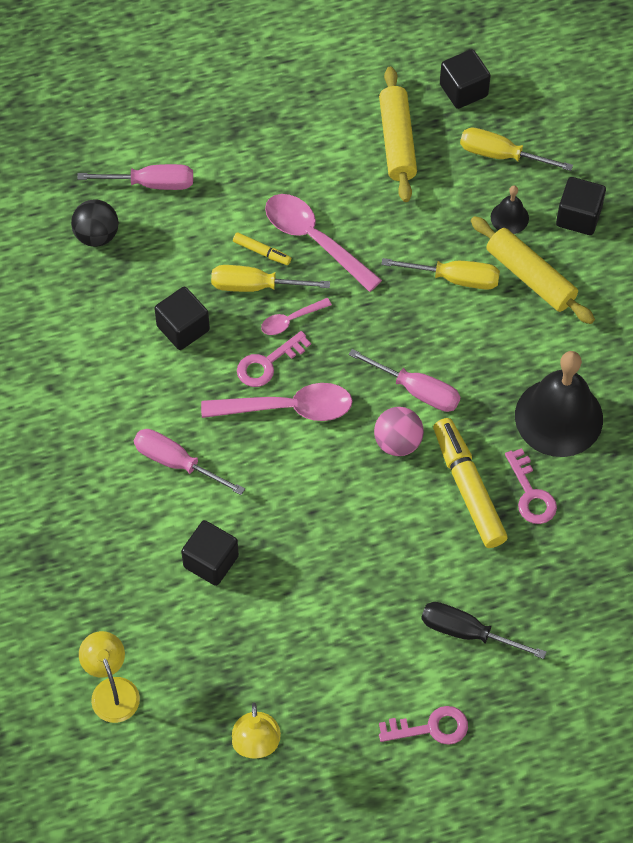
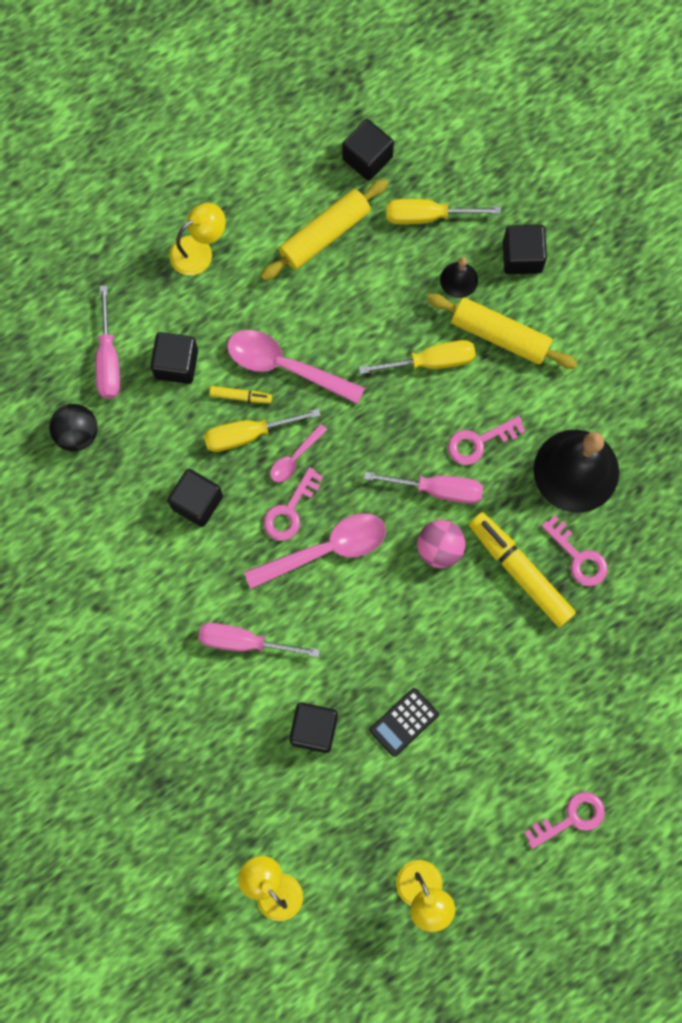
camera: 20 degrees left, 15 degrees up
pink screwdriver [77,164,193,190] -> pink screwdriver turned 105 degrees clockwise [95,285,120,399]
yellow rolling pin [379,67,417,202] -> yellow rolling pin turned 75 degrees clockwise [261,179,388,281]
black screwdriver [421,602,546,659] -> none
none -> black cube [151,332,198,384]
none -> yellow lamp [169,203,226,276]
none -> black calculator [369,688,439,757]
none -> pink key [448,416,525,465]

